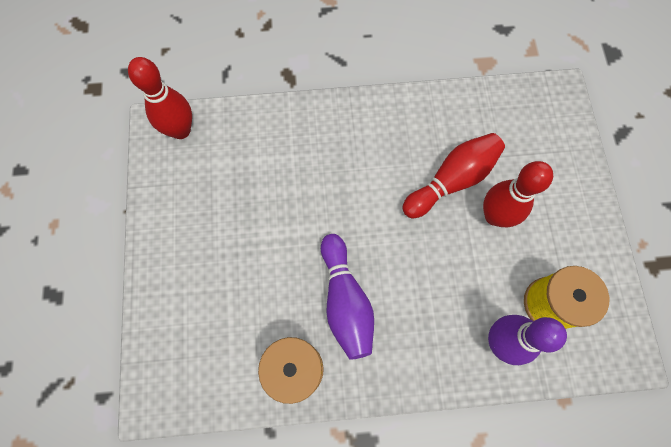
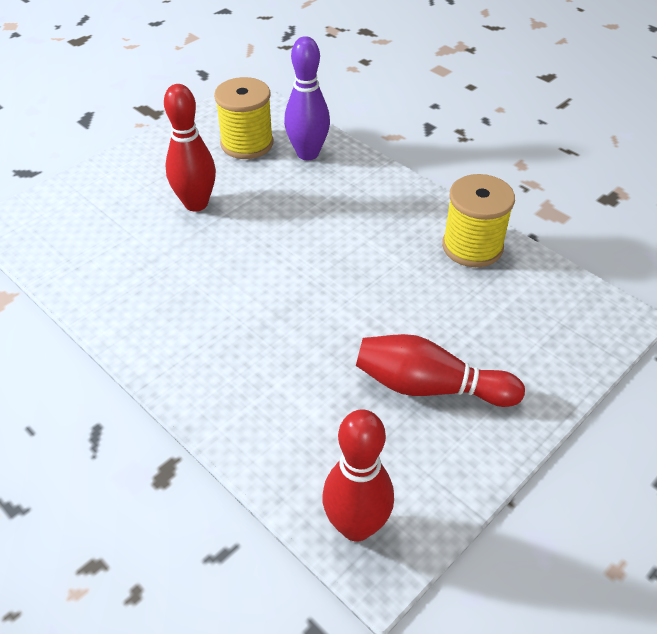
camera: 130 degrees left, 25 degrees down
purple bowling pin [321,234,374,360] -> none
red bowling pin [402,133,505,218] -> red bowling pin moved to [356,334,525,407]

